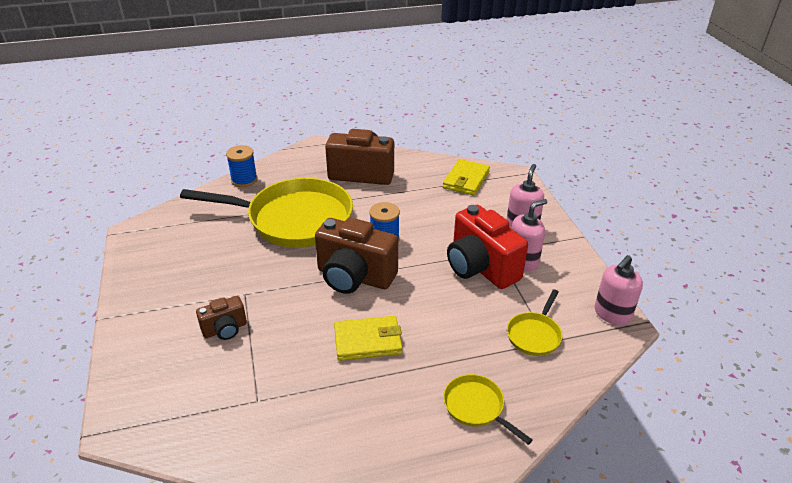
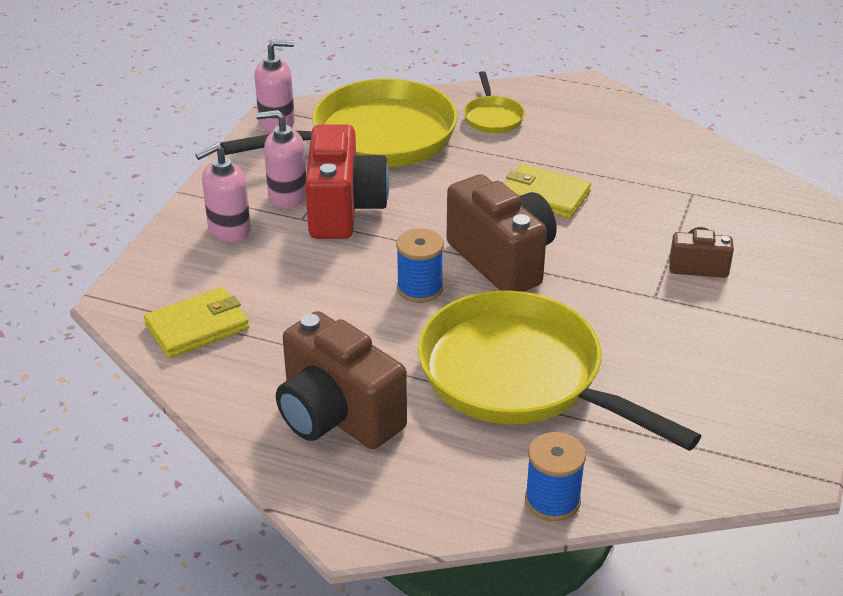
camera: 145 degrees left, 0 degrees up
yellow pan [507,289,563,356] -> yellow pan [220,78,458,167], size x2.31

